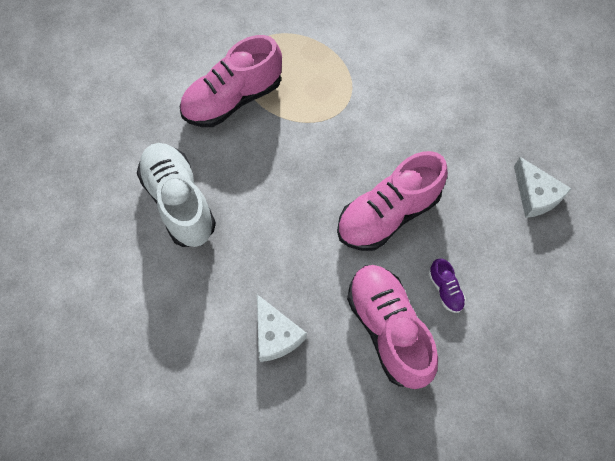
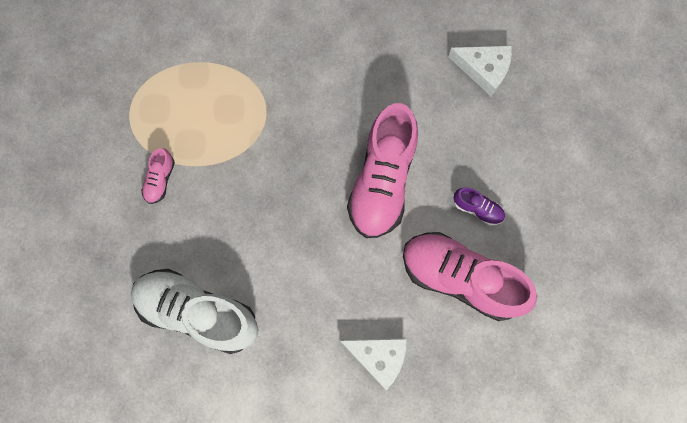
camera: 40 degrees left, 10 degrees up
pink shoe [180,35,282,127] -> pink shoe [141,148,175,204], size x0.43

